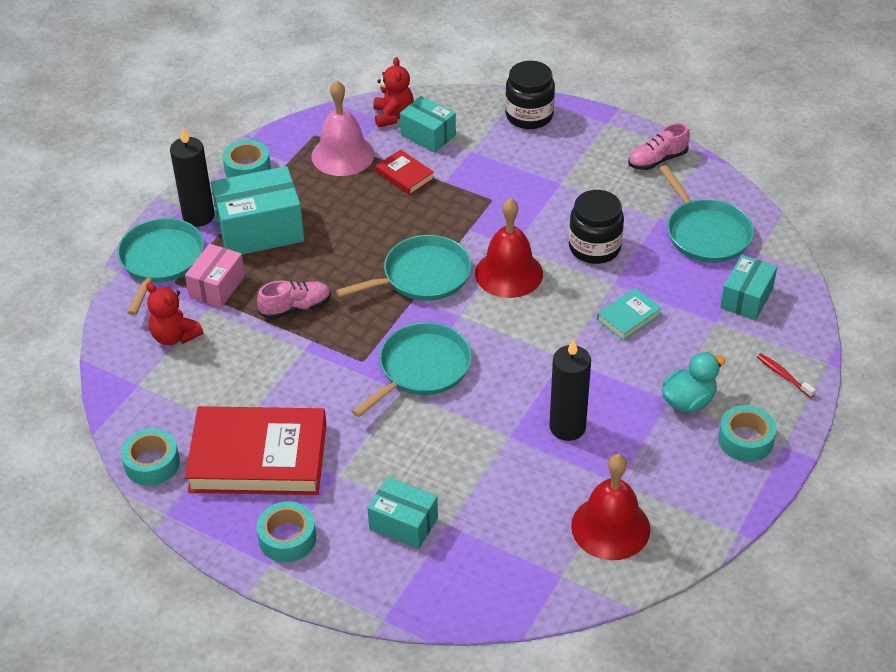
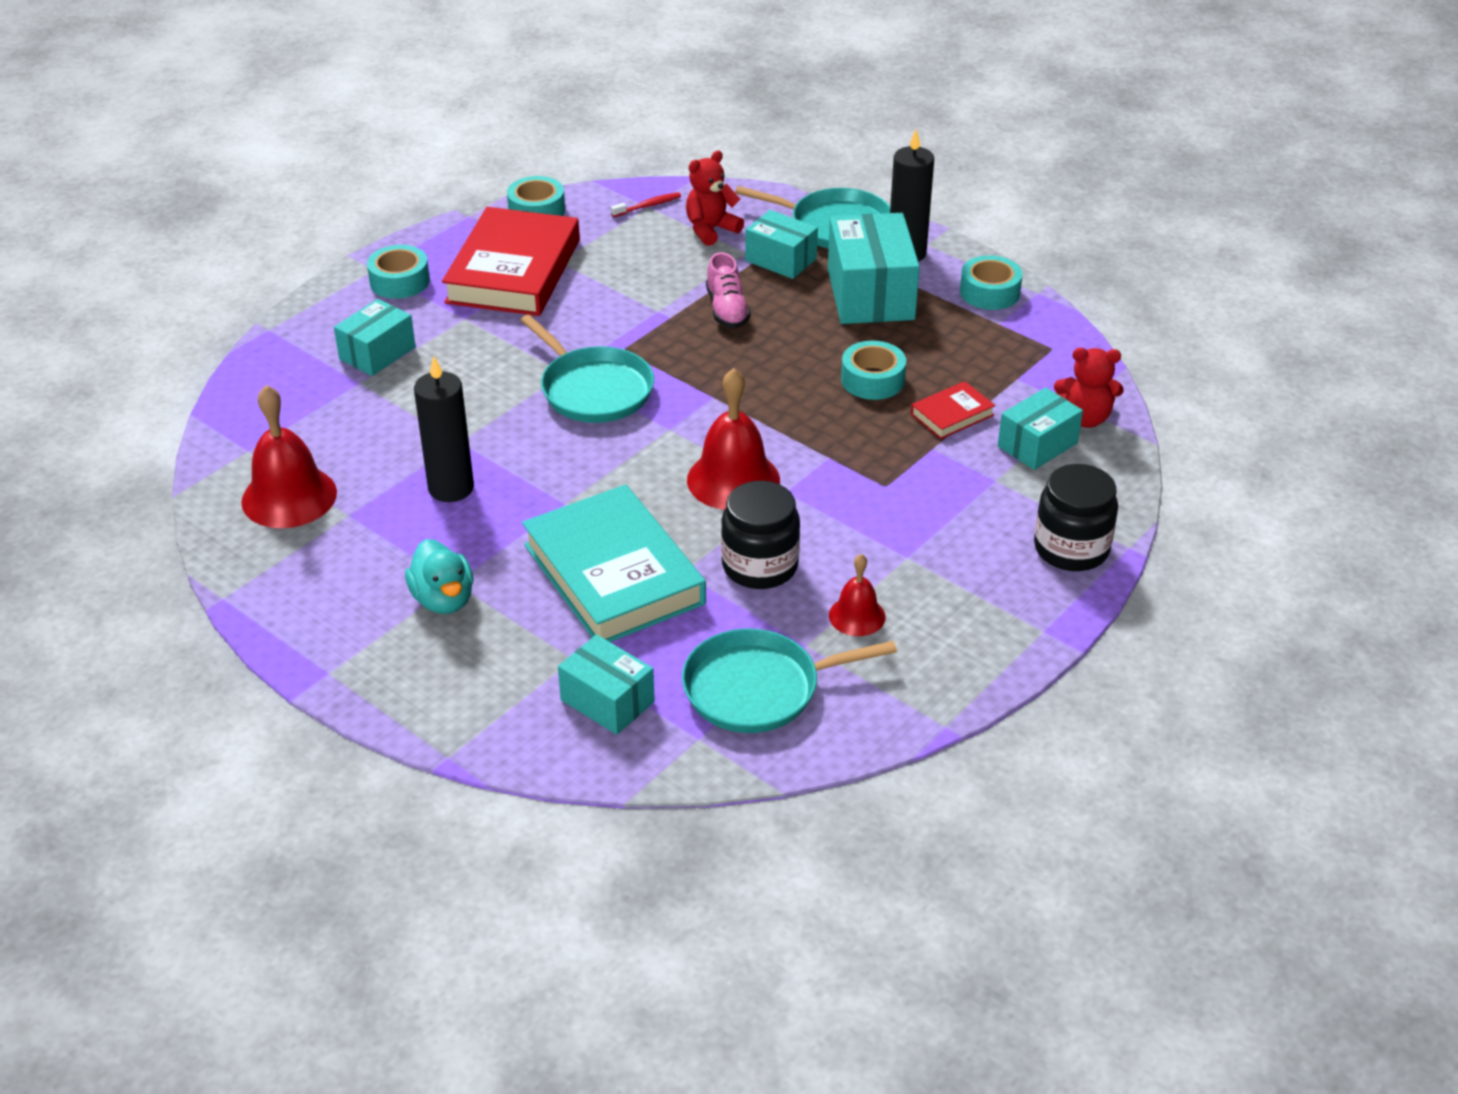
camera: 100 degrees right, 5 degrees down
pink box [185,244,245,308] -> turquoise box [745,210,818,279]
pink bell [312,80,375,176] -> none
turquoise pan [336,235,471,301] -> none
turquoise book [597,288,662,341] -> turquoise book [522,484,706,642], size x2.23
pink shoe [628,123,690,170] -> none
turquoise tape [718,405,777,462] -> turquoise tape moved to [841,341,906,400]
red toothbrush [757,353,816,398] -> red toothbrush moved to [611,192,681,217]
none -> red bell [829,554,886,636]

